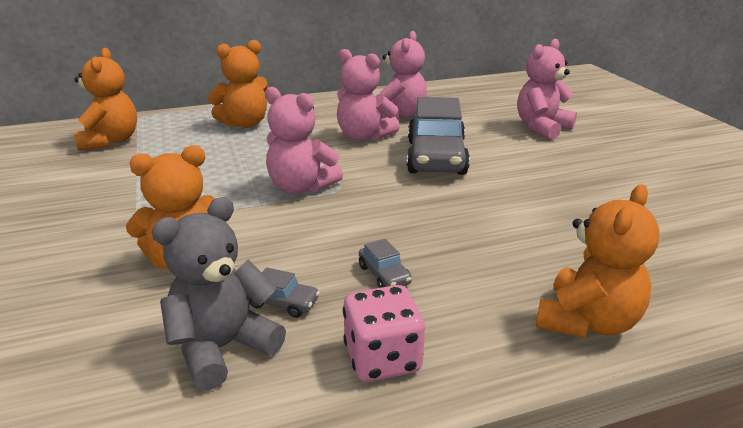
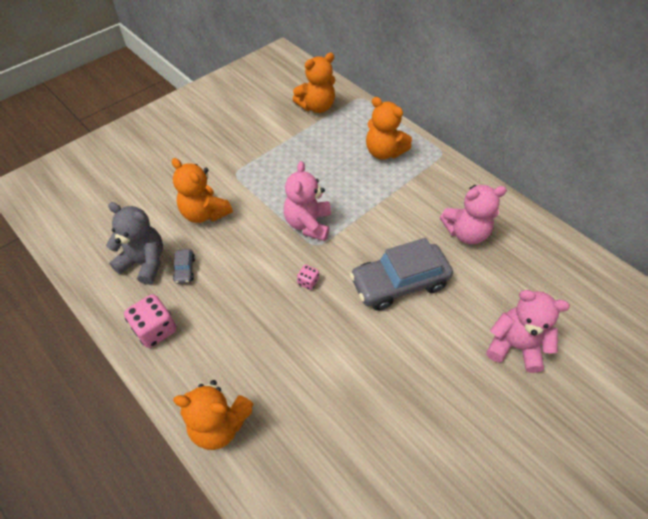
camera: 65 degrees right, 25 degrees up
pink teddy bear [337,49,400,141] -> none
grey car [359,239,412,288] -> none
none -> pink dice [297,265,319,290]

